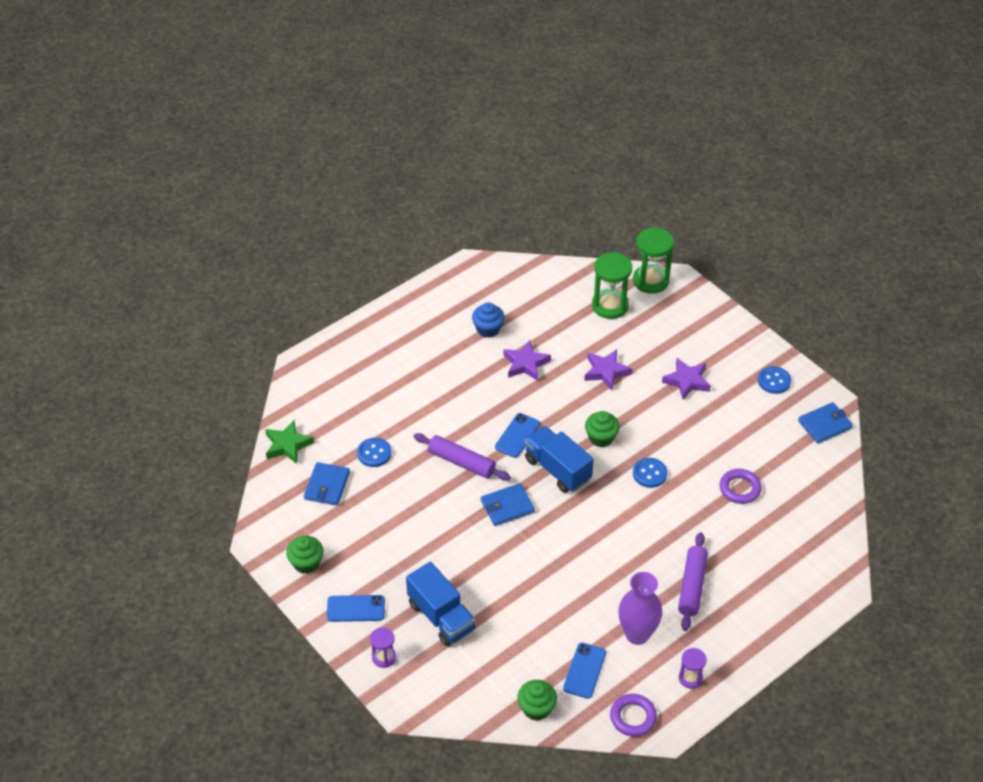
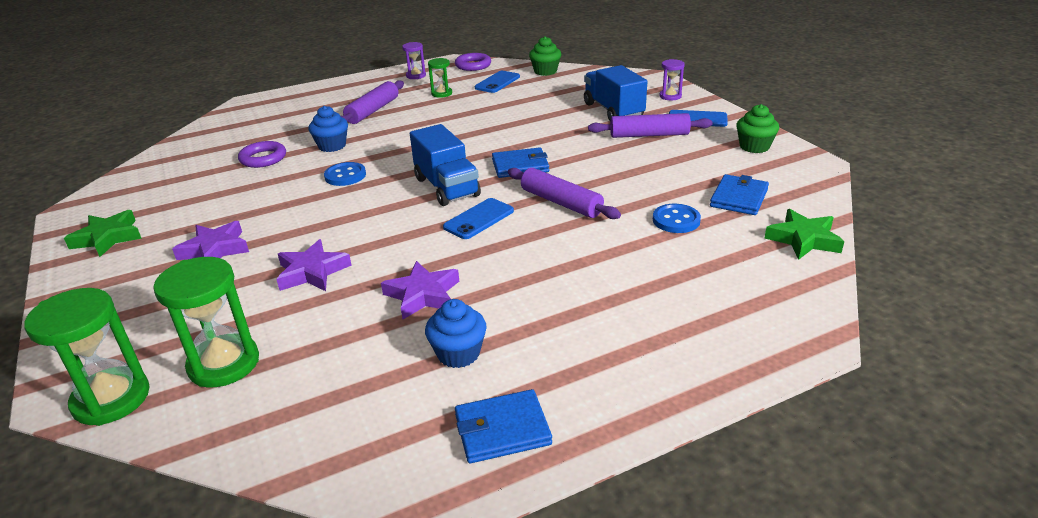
camera: 165 degrees left, 15 degrees down
green cupcake [585,411,620,447] -> none
purple vase [618,572,662,645] -> green hourglass [428,58,452,98]
blue button [758,366,791,394] -> green star [64,210,142,257]
blue wallet [798,402,853,444] -> blue wallet moved to [455,389,552,463]
none -> blue cupcake [308,106,348,152]
none -> purple rolling pin [588,113,713,138]

